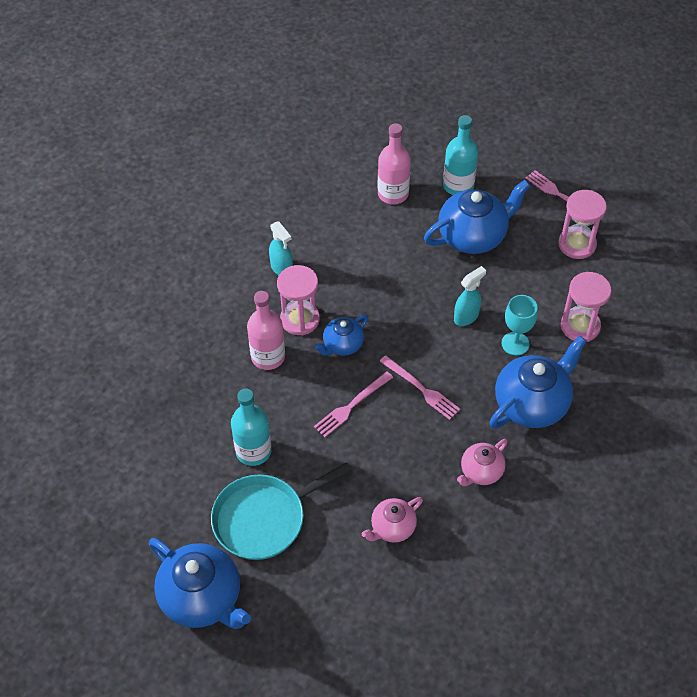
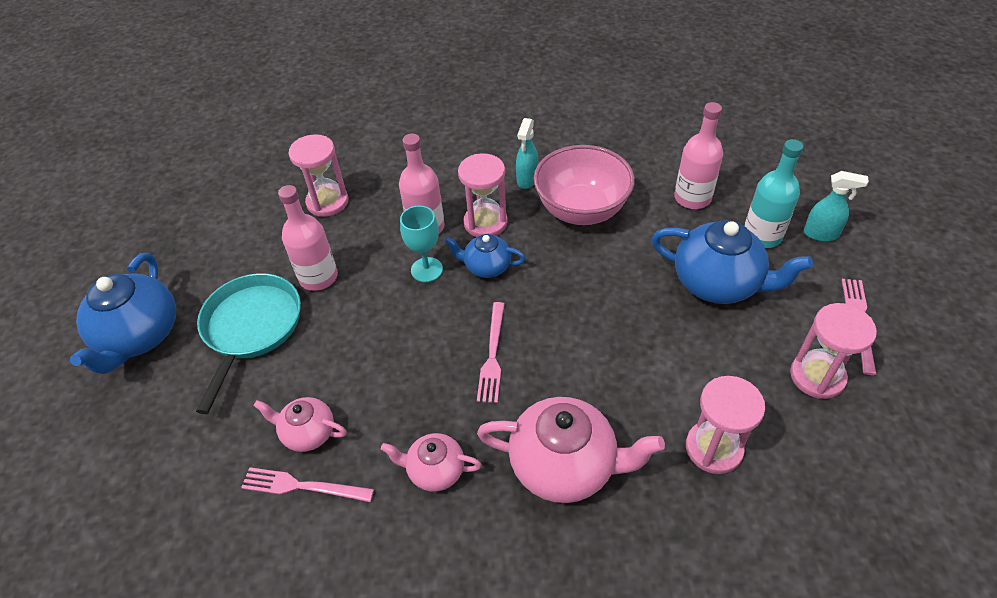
camera: 55 degrees right, 5 degrees down
turquoise pan [211,462,352,560] -> turquoise pan turned 75 degrees clockwise [196,273,301,414]
turquoise bottle [231,389,272,466] -> pink bottle [278,185,338,291]
pink fork [314,371,393,437] -> pink fork moved to [241,467,374,502]
turquoise spray bottle [454,266,486,326] -> turquoise spray bottle moved to [804,171,869,242]
blue teapot [489,336,587,429] -> pink teapot [477,397,665,503]
turquoise goblet [501,295,538,356] -> turquoise goblet moved to [400,206,443,282]
none -> pink hourglass [288,134,348,217]
none -> pink bowl [534,145,635,225]

